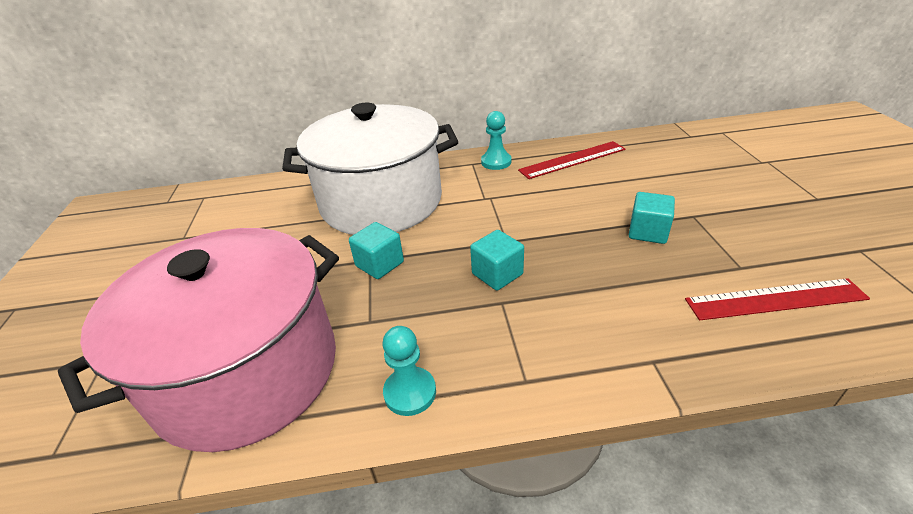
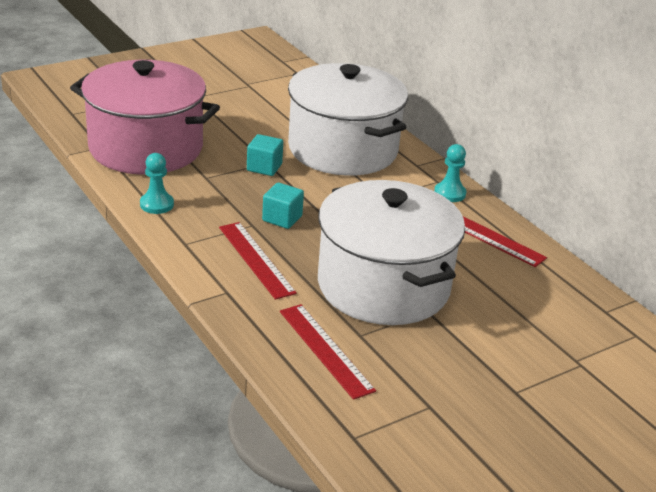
camera: 60 degrees right, 5 degrees down
turquoise cube [629,192,675,244] -> white pot [318,180,465,325]
none -> red ruler [219,222,297,300]

